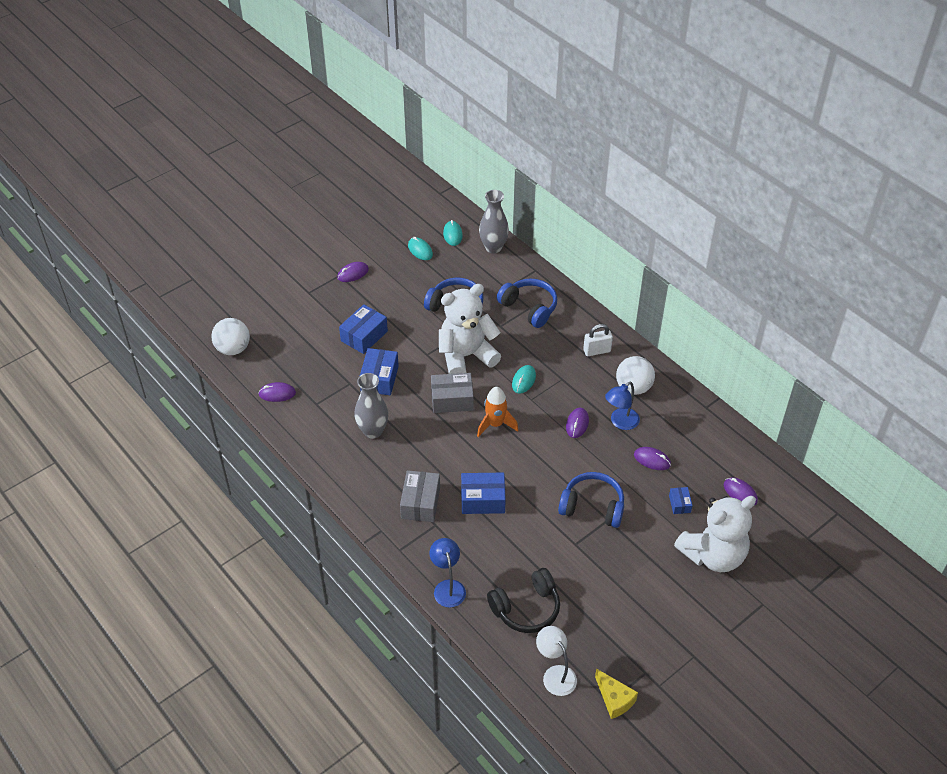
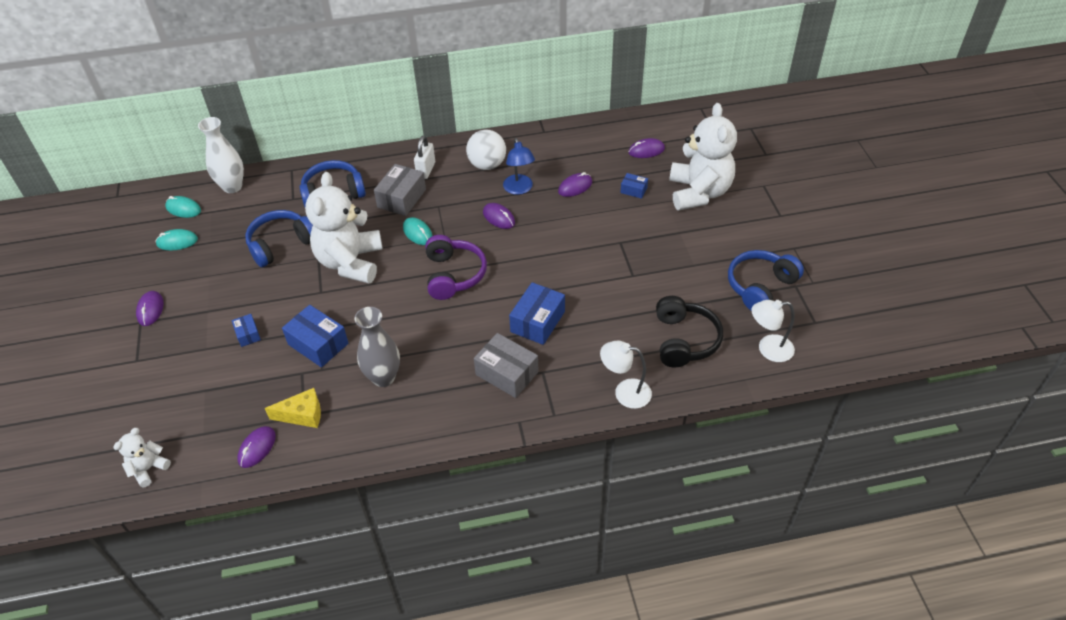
camera: 60 degrees left, 0 degrees up
white ball [211,318,250,355] -> white teddy bear [113,428,171,488]
blue box [339,304,388,354] -> blue box [232,314,261,347], size x0.53
blue lamp [429,538,466,607] -> white lamp [600,341,652,409]
grey box [431,373,474,413] -> grey box moved to [374,164,426,216]
orange rocket [477,387,518,437] -> purple headphones [425,235,487,300]
grey vase [479,190,509,254] -> white vase [198,117,244,193]
blue headphones [558,472,624,528] -> blue headphones moved to [728,250,804,310]
yellow cheese [595,669,638,719] -> yellow cheese moved to [265,388,321,428]

